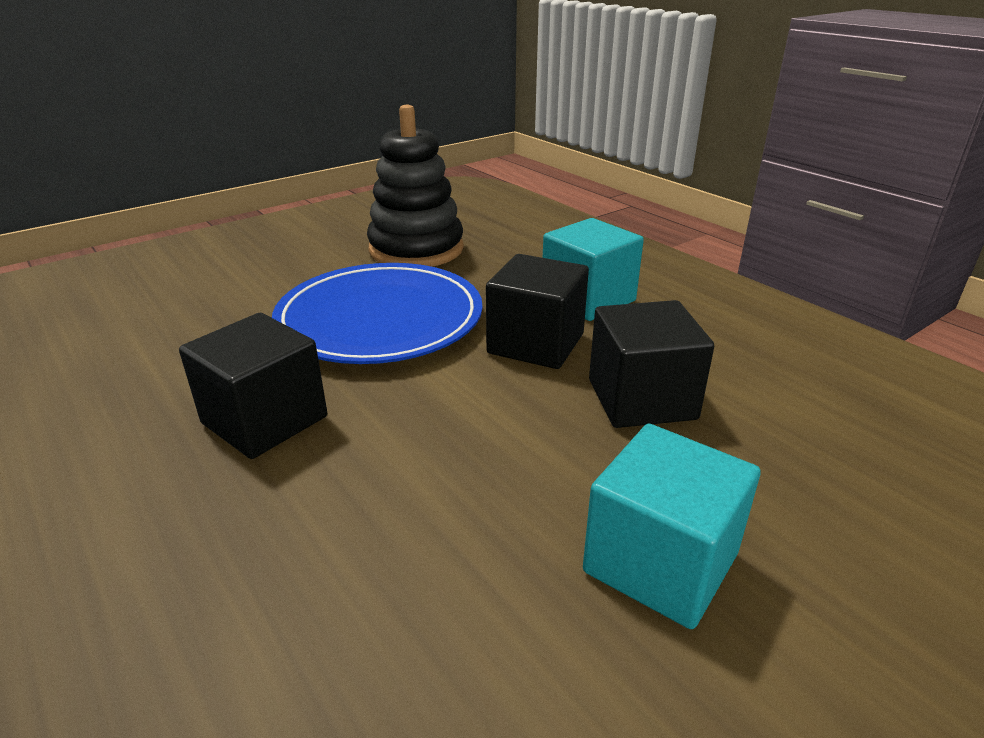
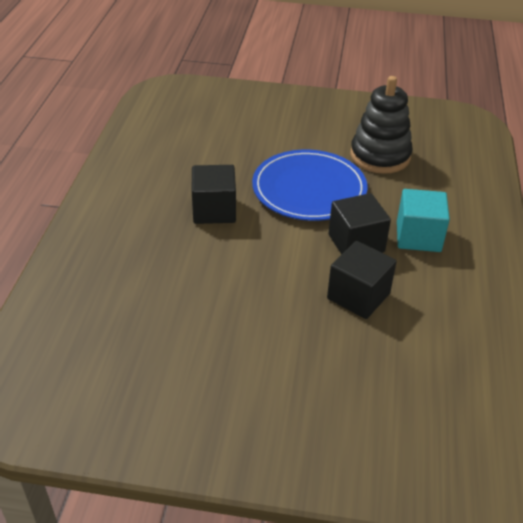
camera: 45 degrees right, 10 degrees up
turquoise cube [583,424,761,629] -> none

